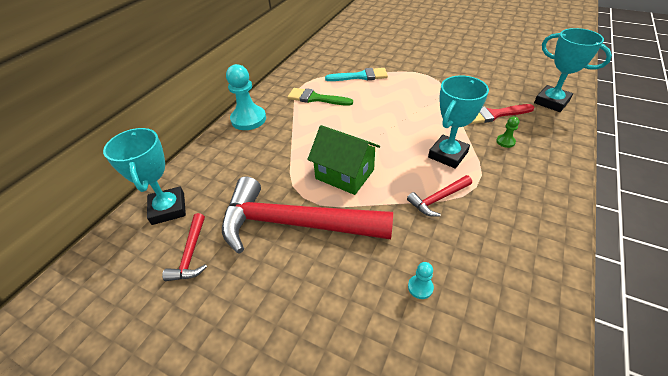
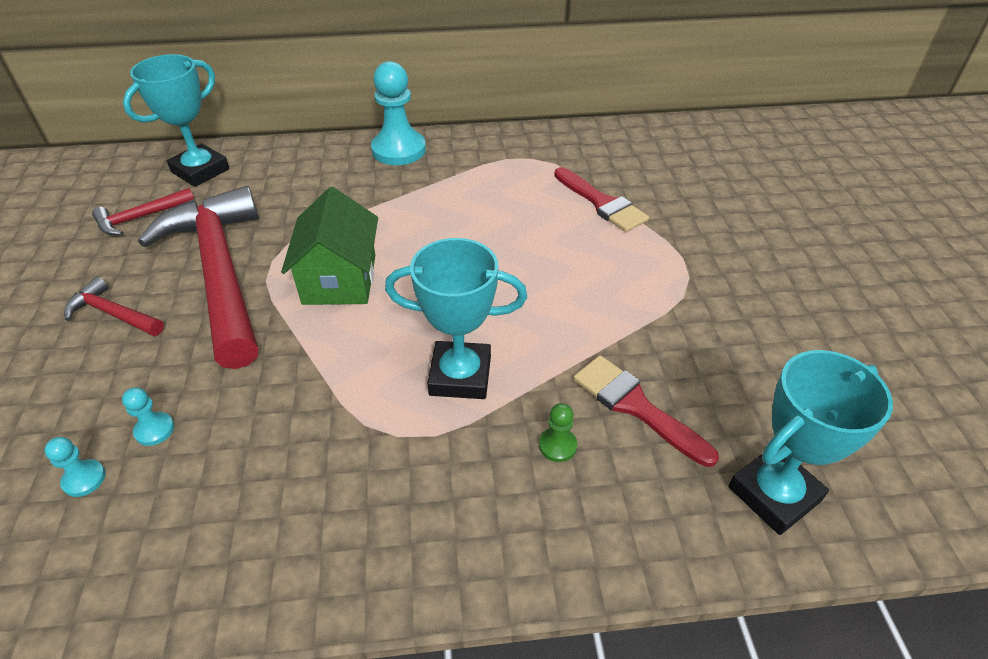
camera: 55 degrees right, 0 degrees up
green brush [287,88,353,106] -> none
turquoise brush [325,68,388,81] -> red brush [554,167,649,232]
red hammer [407,175,472,217] -> red hammer moved to [64,277,164,336]
turquoise trophy [534,28,612,112] -> turquoise trophy turned 45 degrees clockwise [728,350,893,535]
none -> turquoise pawn [44,437,106,497]

